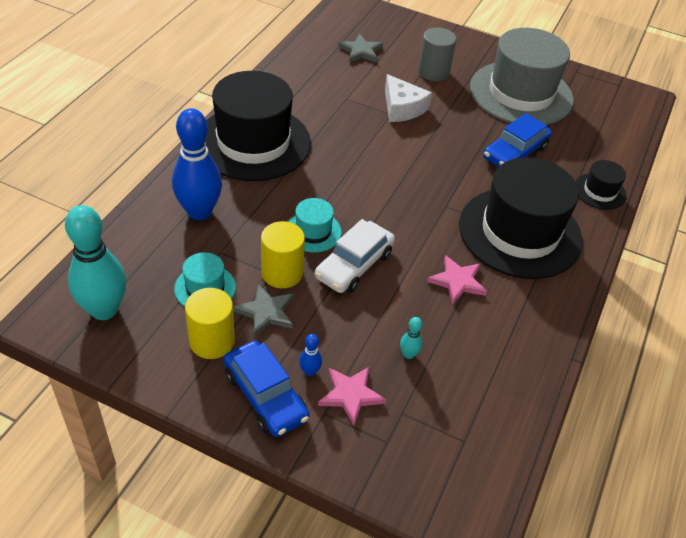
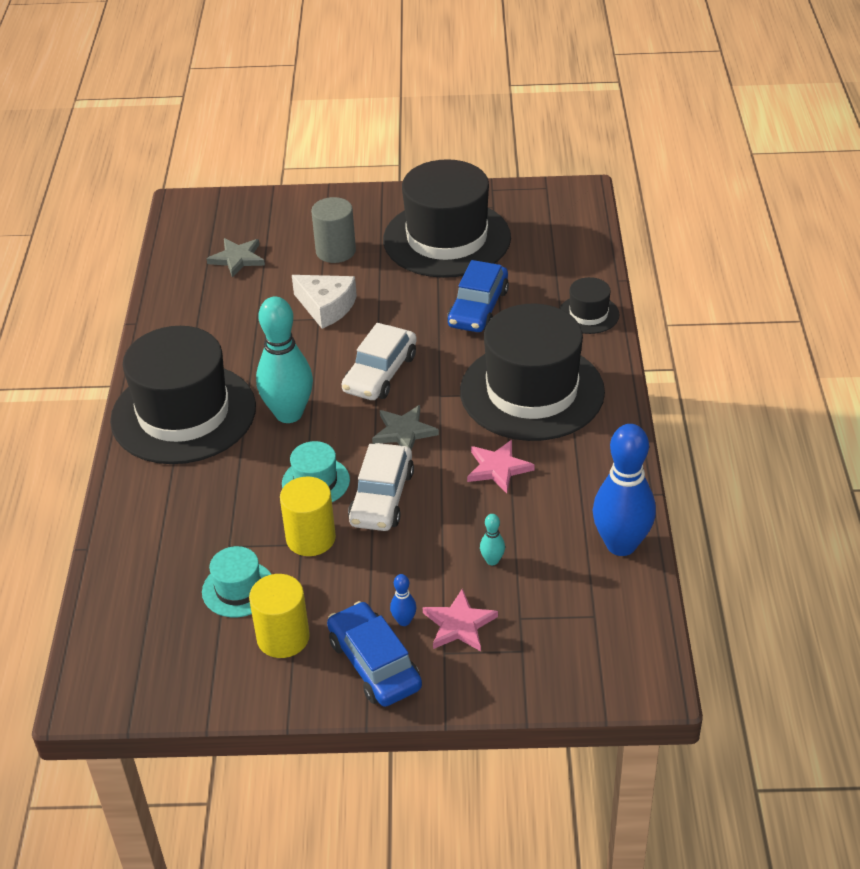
camera: 20 degrees left, 5 degrees down
turquoise bowling pin [65,205,126,320] -> turquoise bowling pin moved to [256,296,313,423]
blue bowling pin [172,108,222,220] -> blue bowling pin moved to [593,424,656,556]
blue car [223,340,309,437] -> blue car turned 150 degrees counterclockwise [327,601,422,707]
grey star [233,284,294,337] -> grey star moved to [372,405,439,450]
grey hat [470,28,574,125] -> black hat [383,159,511,278]
none -> white car [342,323,417,400]

